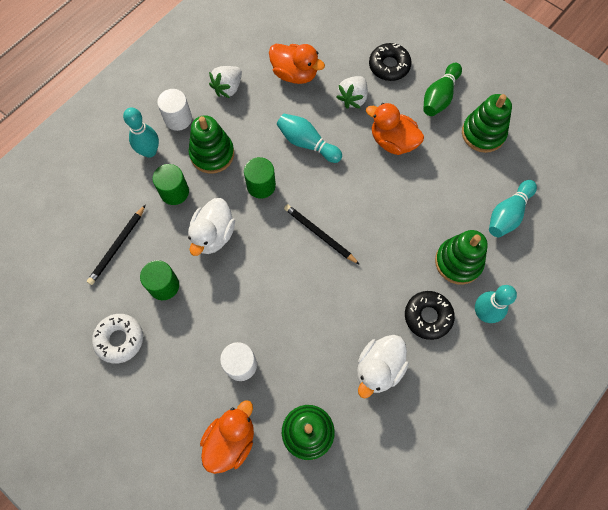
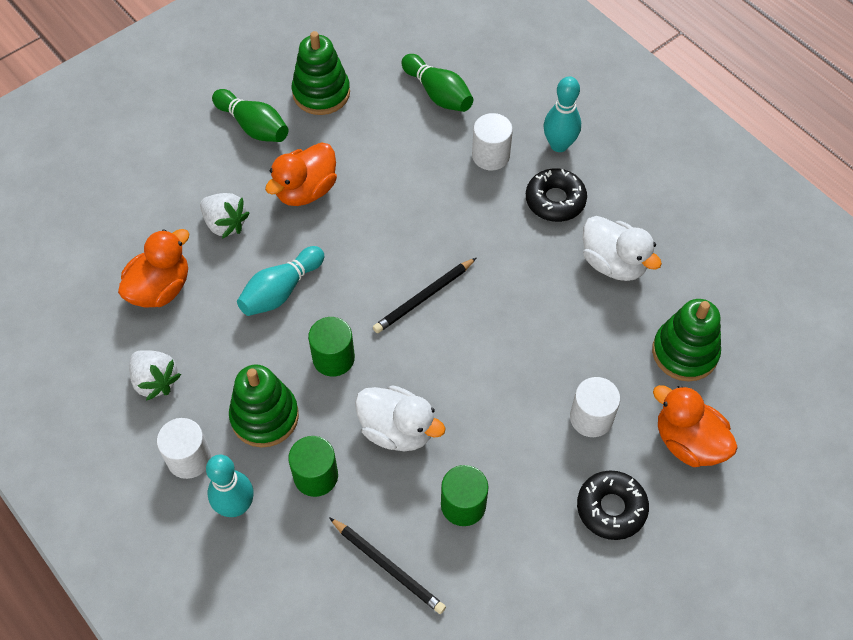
camera: 80 degrees left, 10 degrees down
white donut [92,314,143,364] -> none
black donut [369,43,412,81] -> black donut moved to [577,470,649,540]
green stacking toy [435,230,488,285] -> white cylinder [472,113,513,171]
turquoise bowling pin [489,180,537,237] -> green bowling pin [401,54,473,112]

